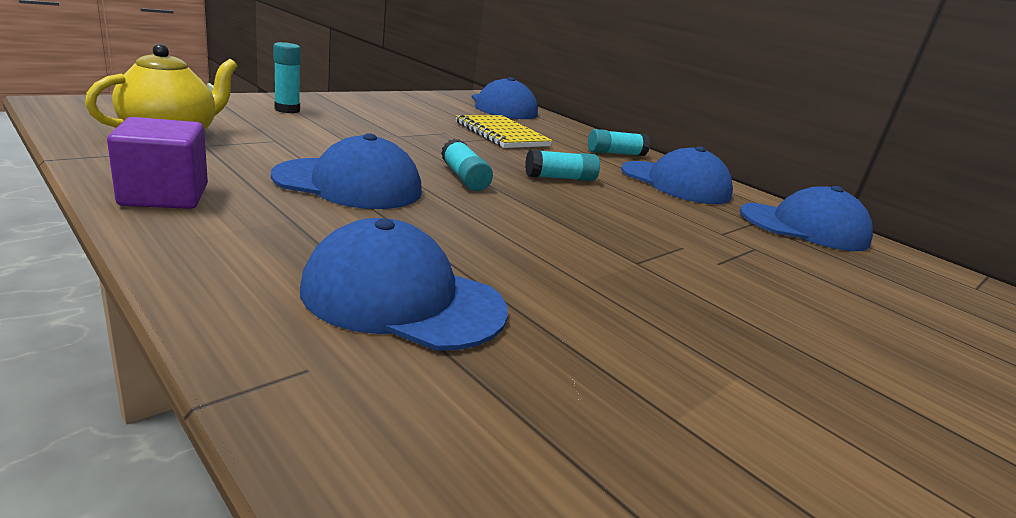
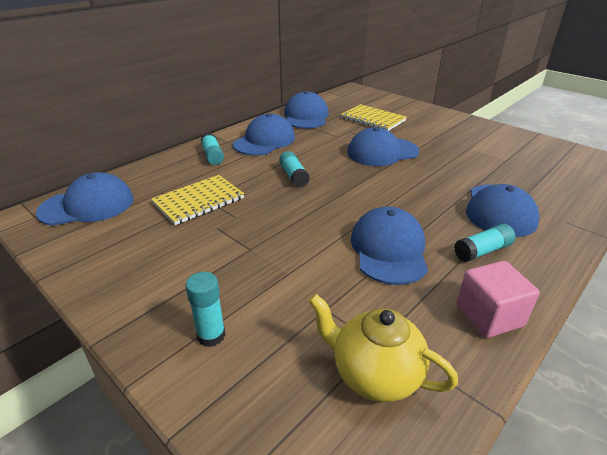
camera: 90 degrees left, 10 degrees up
purple cube [107,117,208,209] -> pink cube [456,261,540,338]
turquoise glue stick [441,139,493,191] -> turquoise glue stick moved to [454,224,516,262]
none -> yellow notebook [341,104,407,131]
none -> blue cap [347,127,419,166]

